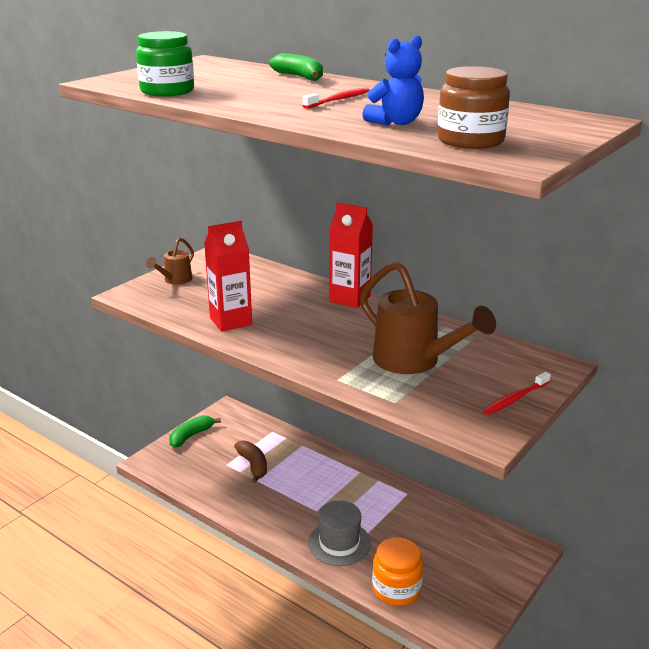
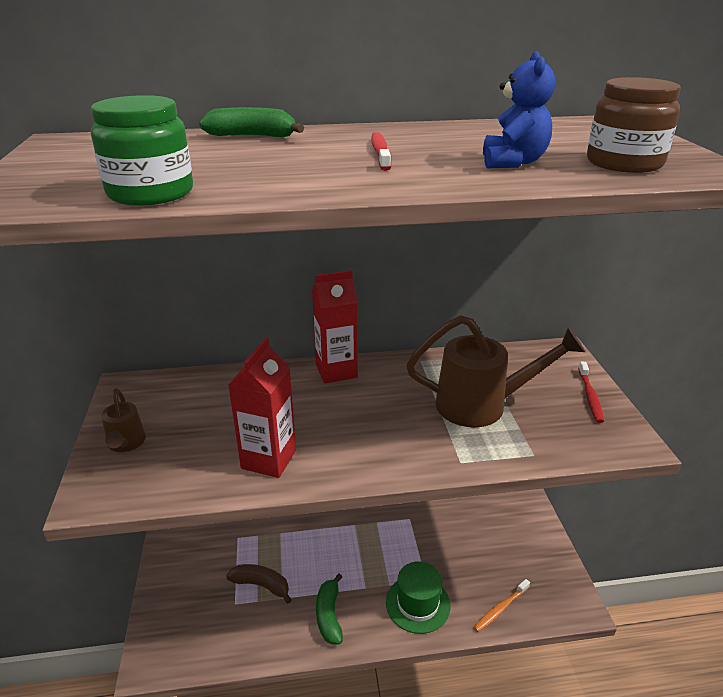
camera: 45 degrees left, 5 degrees up
green banana [169,415,221,448] -> green banana moved to [316,574,343,644]
grey hat [308,501,371,566] -> green hat [386,561,451,634]
orange jar [372,537,423,606] -> orange toothbrush [473,579,530,632]

